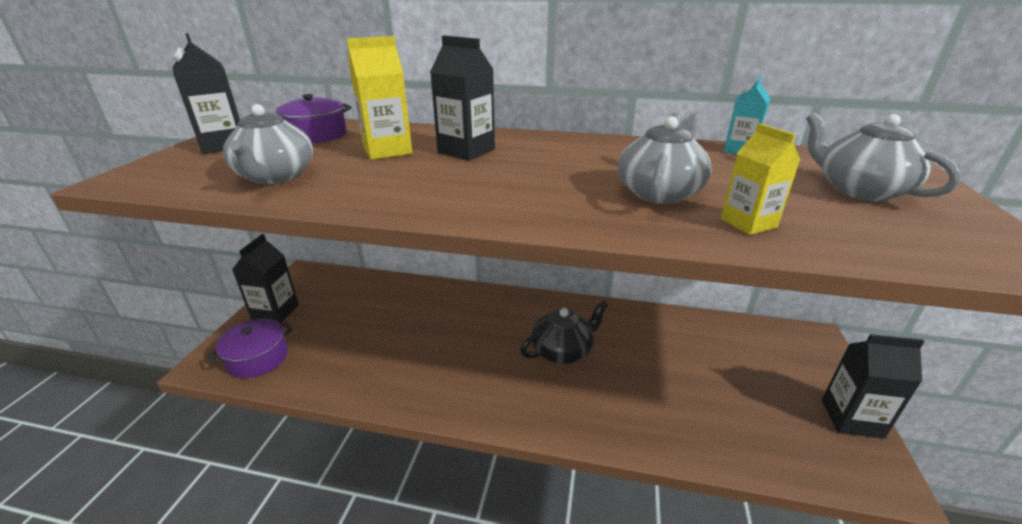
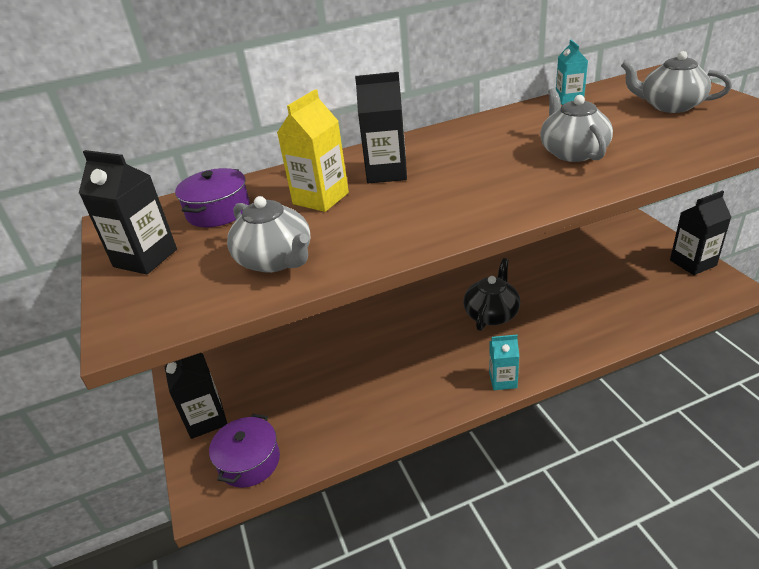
camera: 30 degrees left, 5 degrees up
yellow carton [721,123,800,235] -> none
none -> turquoise carton [489,335,519,390]

